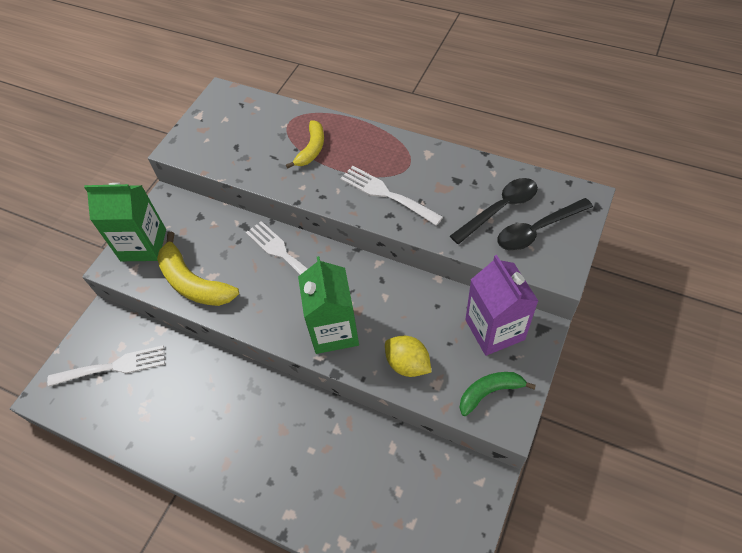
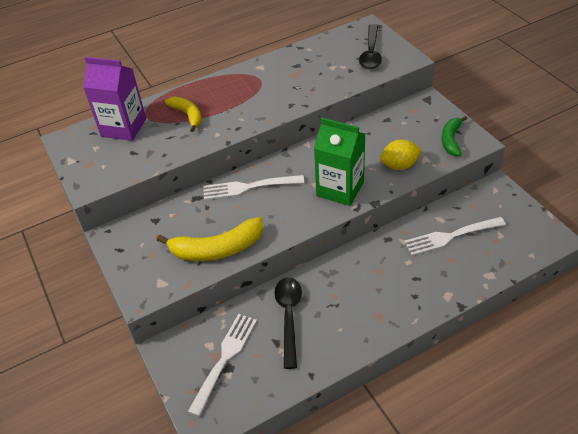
camera: 55 degrees left, 10 degrees down
green carton [84,183,166,261] -> none
white fork [340,166,443,226] -> white fork moved to [404,217,506,256]
black spoon [450,178,538,244] -> black spoon moved to [274,277,302,369]
purple carton [465,255,538,356] -> purple carton moved to [83,57,146,141]

